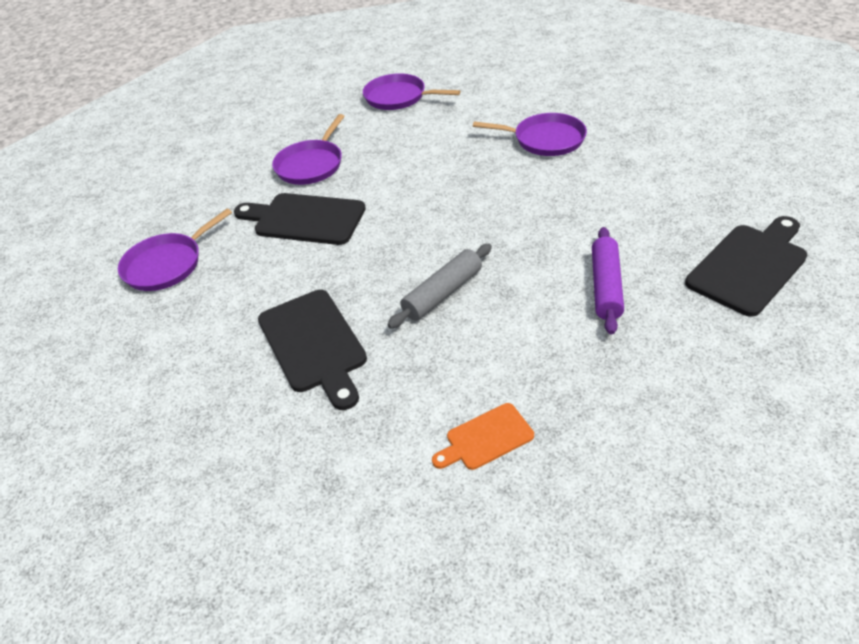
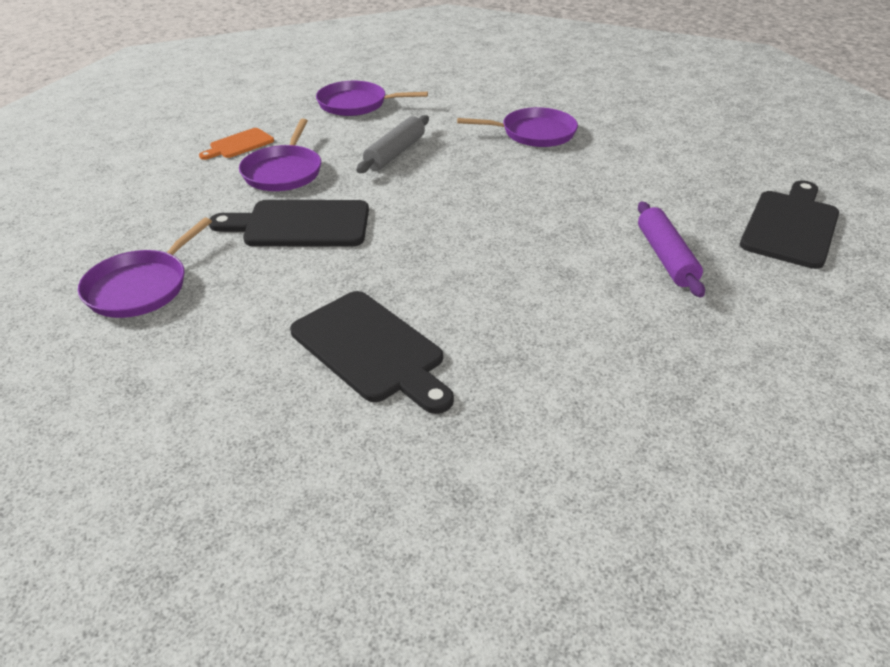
camera: 20 degrees left, 5 degrees down
grey rolling pin [387,244,492,329] -> grey rolling pin moved to [356,115,429,173]
orange cutting board [432,403,534,470] -> orange cutting board moved to [199,128,274,160]

